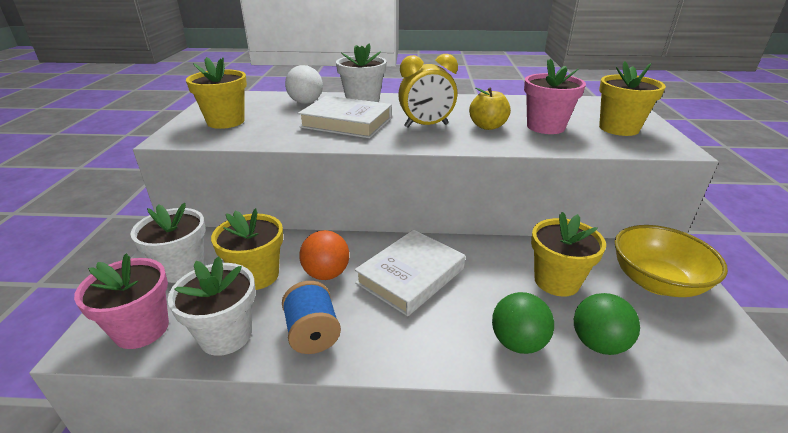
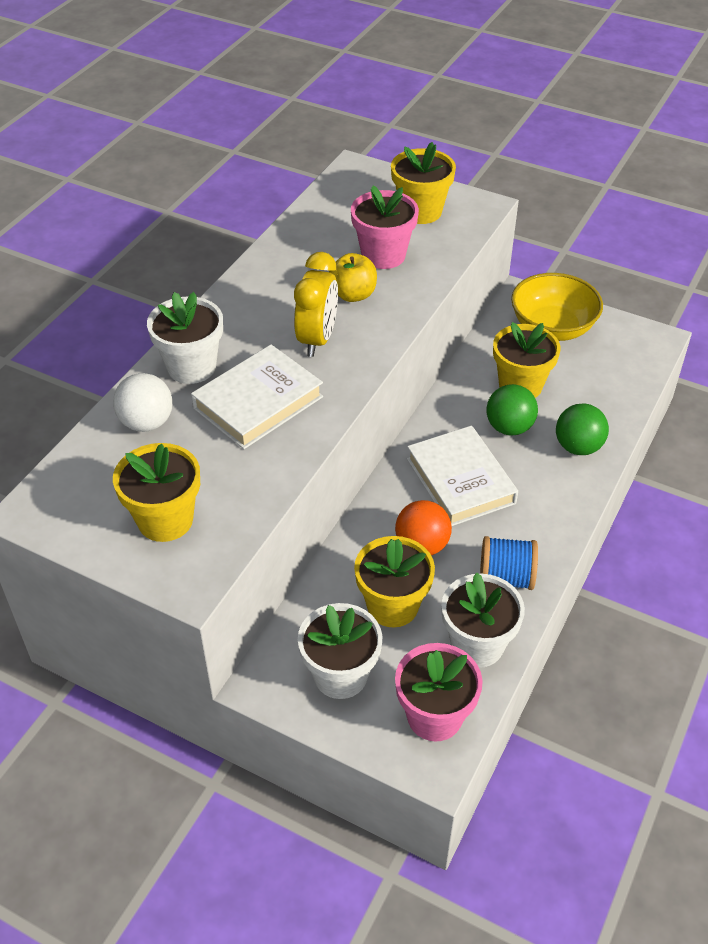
camera: 65 degrees left, 15 degrees up
green ball [574,293,640,355] -> green ball moved to [486,384,538,436]

